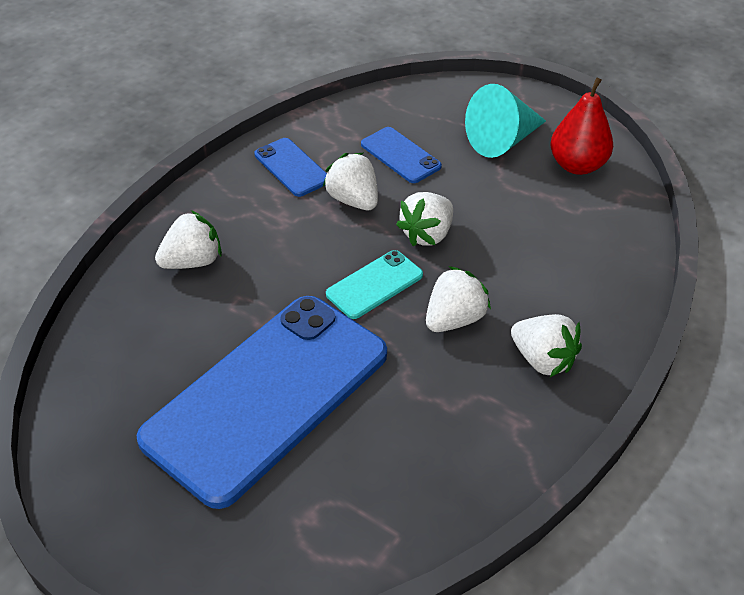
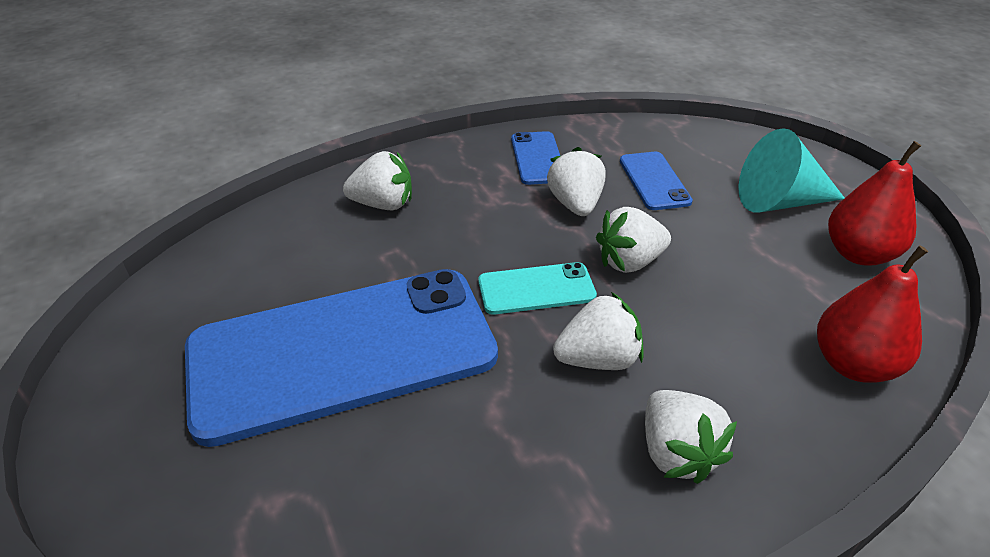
camera: 30 degrees right, 5 degrees down
none -> red pear [817,245,928,383]

